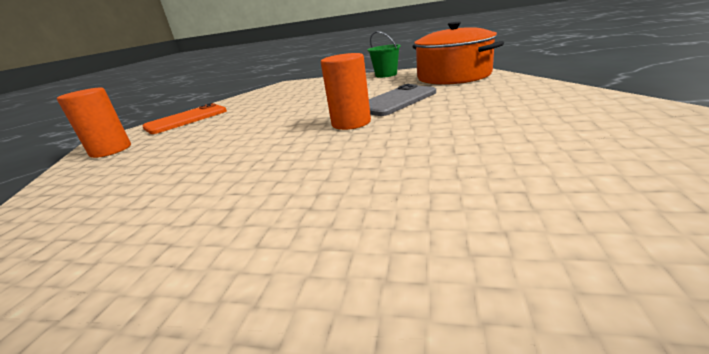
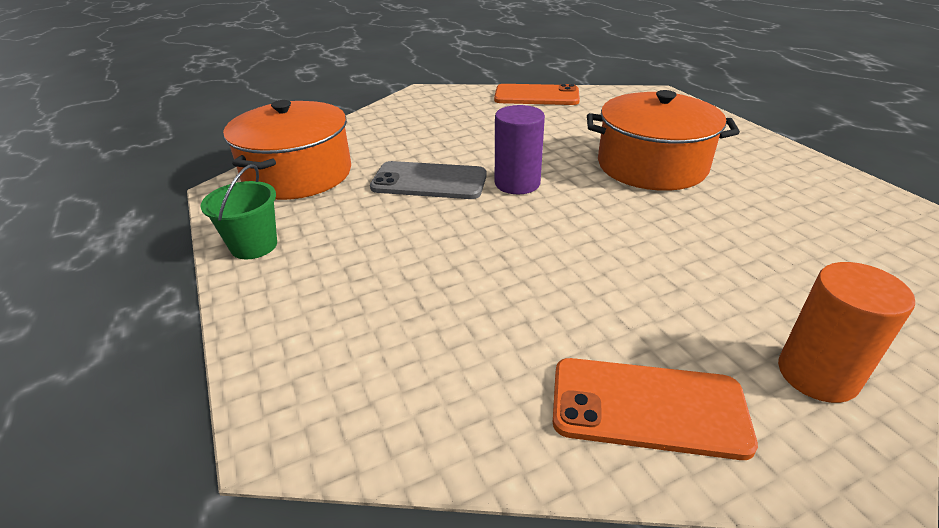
camera: 130 degrees left, 10 degrees up
orange cylinder [321,53,371,130] -> purple cylinder [495,105,545,194]
none -> orange phone [494,84,580,105]
none -> orange pot [587,90,740,191]

